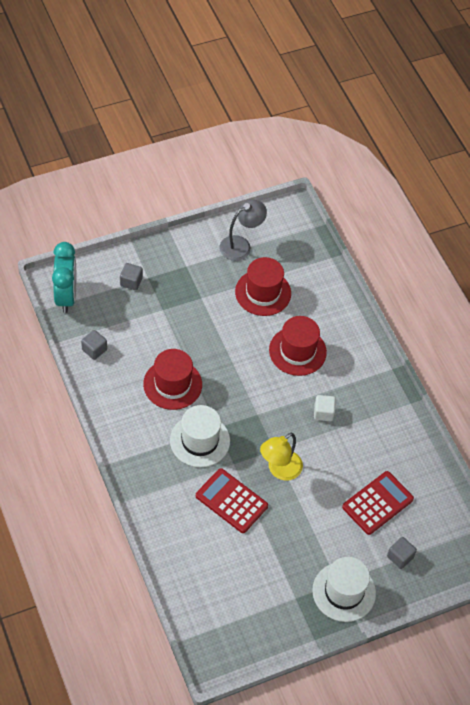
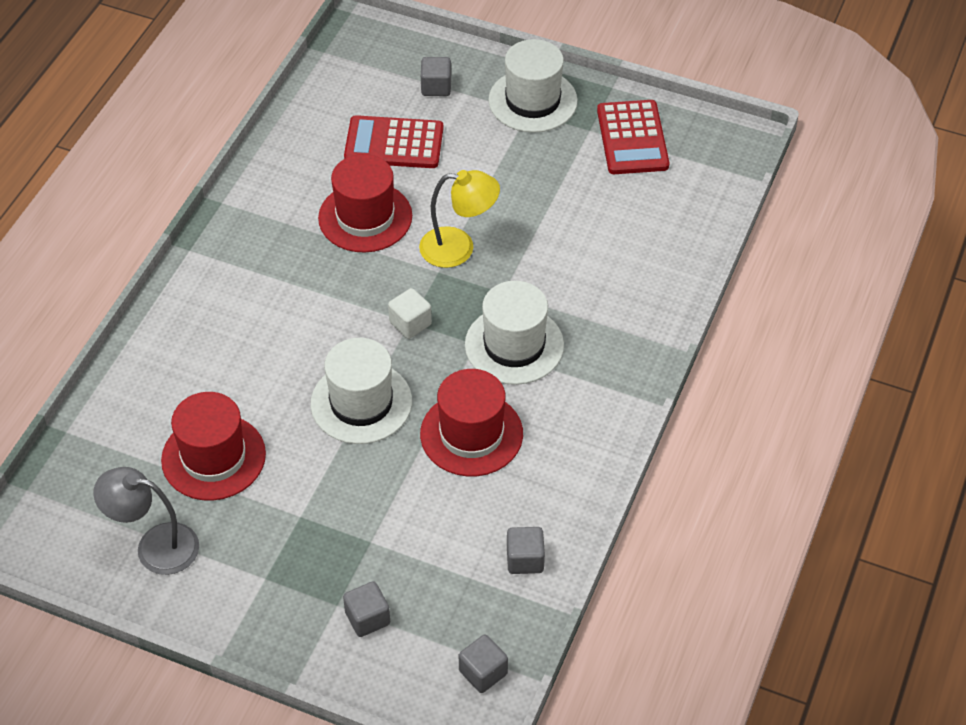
camera: 130 degrees left, 5 degrees down
turquoise clock [52,242,76,313] -> grey cube [459,635,508,693]
red calculator [196,468,268,533] -> red calculator moved to [597,100,670,174]
red hat [269,316,327,376] -> red hat moved to [318,154,412,253]
white cube [314,395,336,421] -> white cube moved to [388,288,432,339]
none -> white hat [311,338,412,444]

